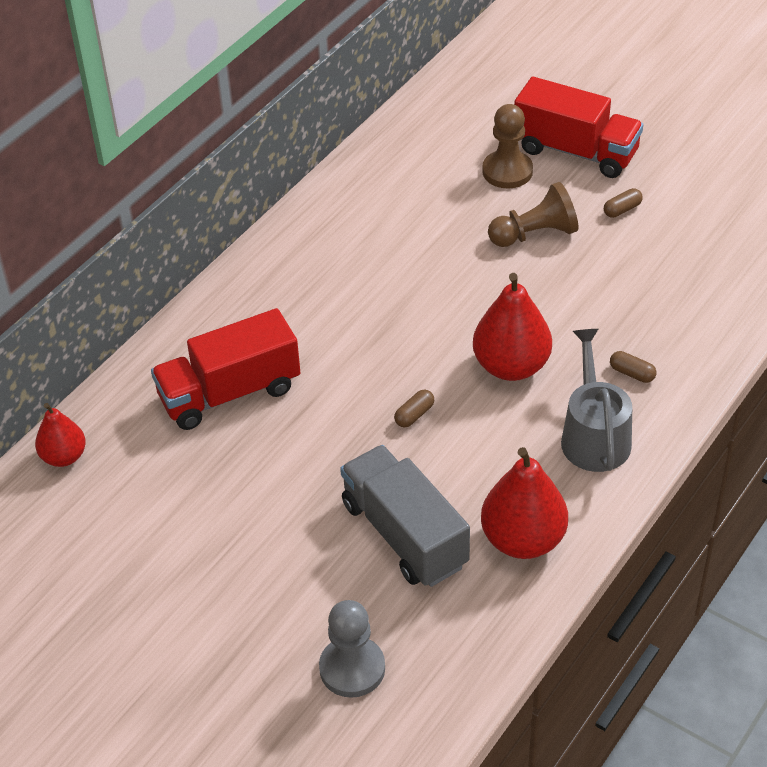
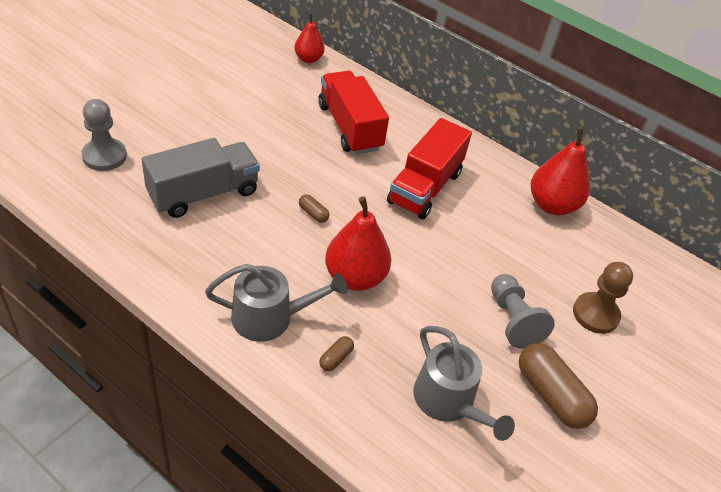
camera: 85 degrees right, 0 degrees up
red pear [481,447,568,559] -> red pear moved to [531,127,590,215]
brown pawn [488,182,578,247] -> grey pawn [491,274,555,349]
red truck [514,77,643,178] -> red truck moved to [387,118,472,219]
brown capsule [604,188,643,218] -> brown capsule [519,343,598,429], size x2.18
none -> grey watering can [413,326,515,441]

